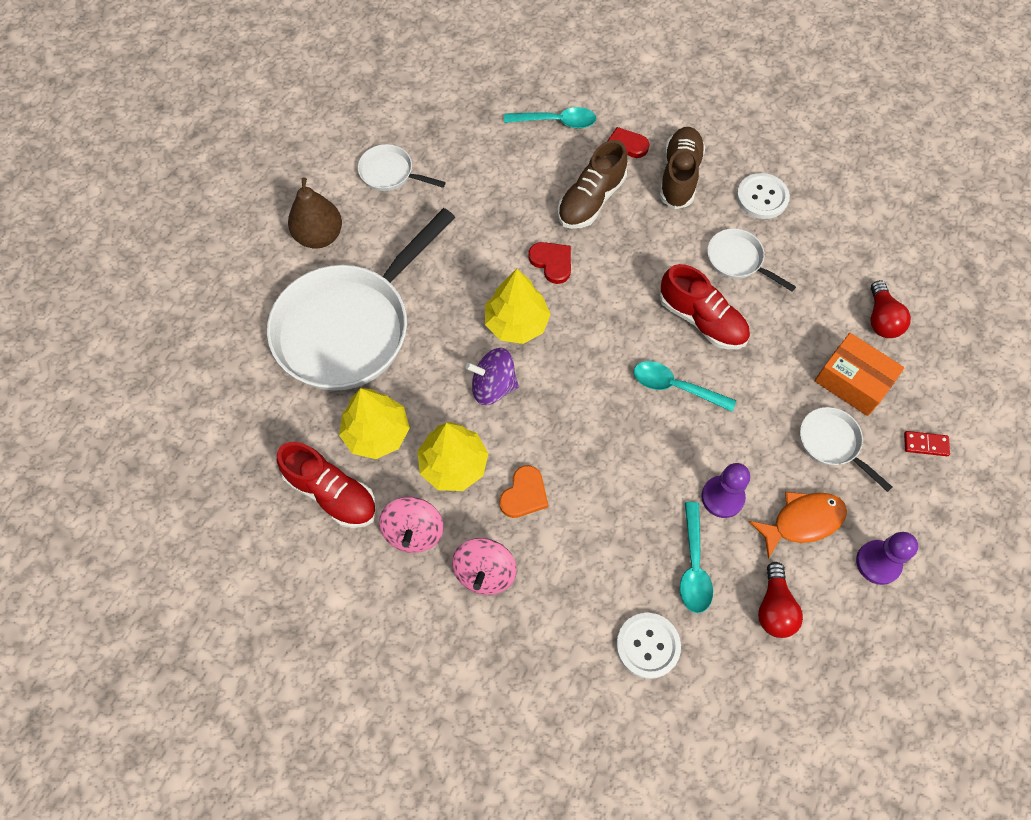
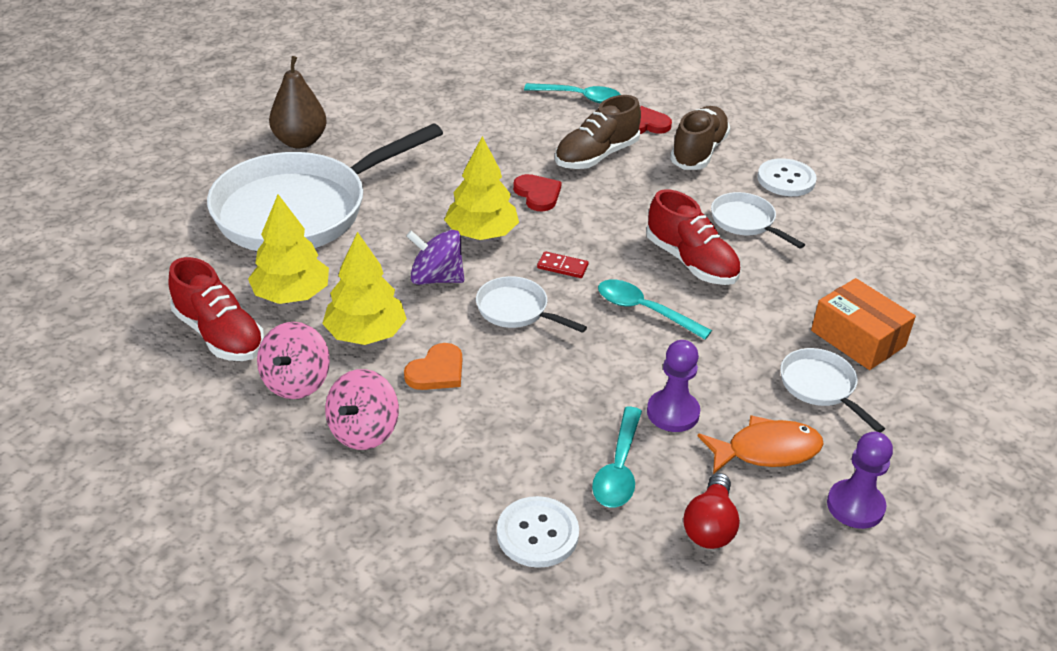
camera: 10 degrees right, 25 degrees down
white pan [358,144,446,191] -> white pan moved to [476,276,587,333]
red light bulb [871,280,911,338] -> none
red domino [904,431,950,456] -> red domino moved to [537,251,588,278]

